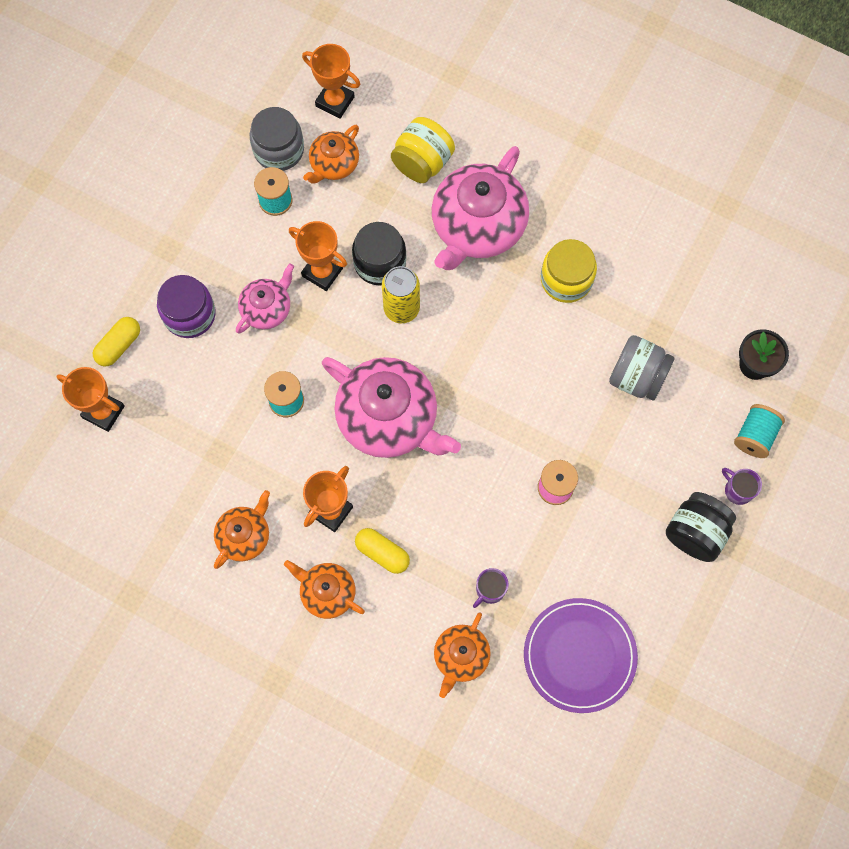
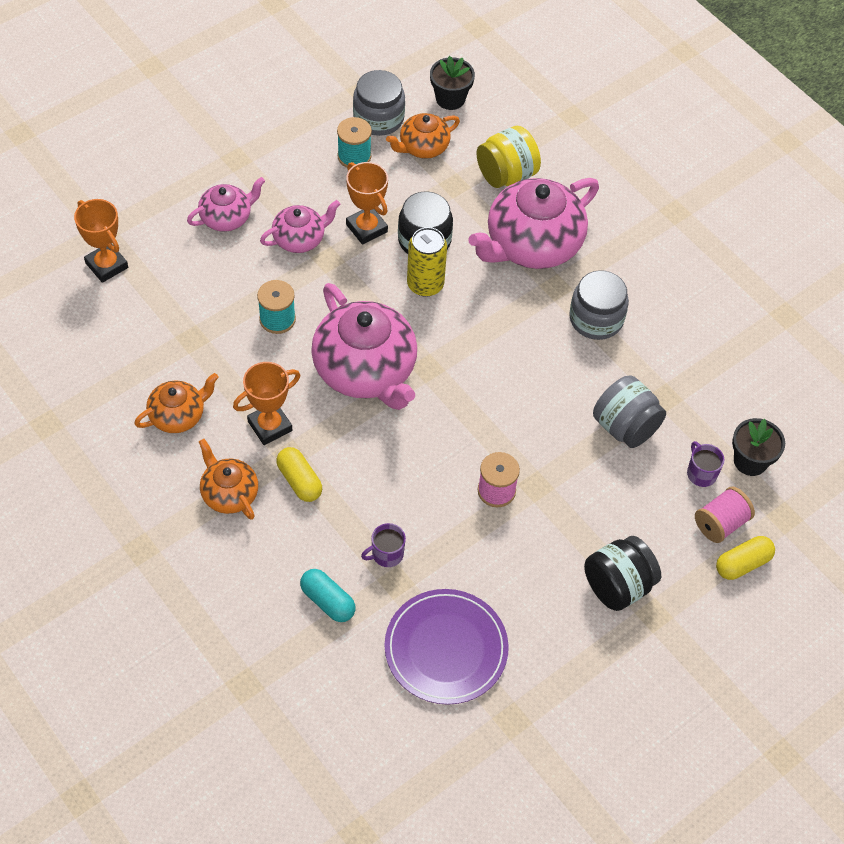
camera: 20 degrees right, 15 degrees down
yellow capsule [93,317,140,367] -> yellow capsule moved to [716,536,775,580]
purple jar [157,275,215,338] -> pink teapot [187,177,265,232]
orange trophy [302,44,360,119] -> black flower pot [430,56,475,110]
orange teapot [434,613,491,698] -> turquoise capsule [300,569,356,622]
yellow jar [541,239,597,303] -> grey jar [569,270,629,340]
purple mug [722,468,762,505] -> purple mug moved to [687,441,724,487]
turquoise spool [734,404,785,458] -> pink spool [695,486,755,543]

